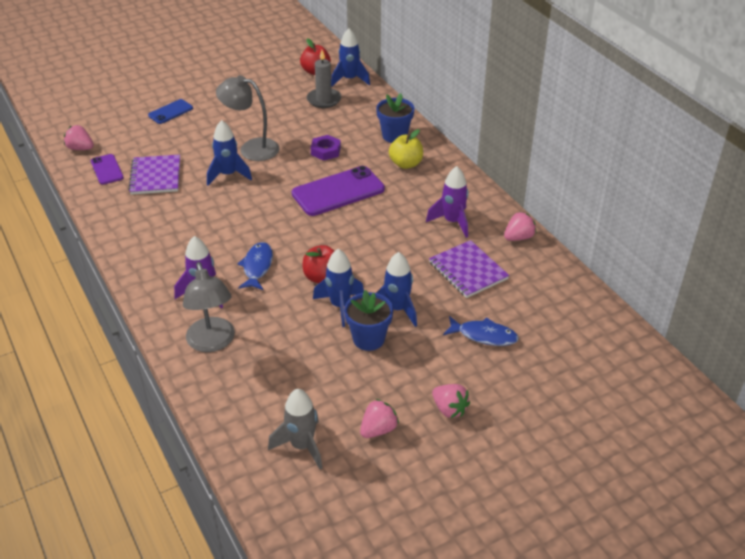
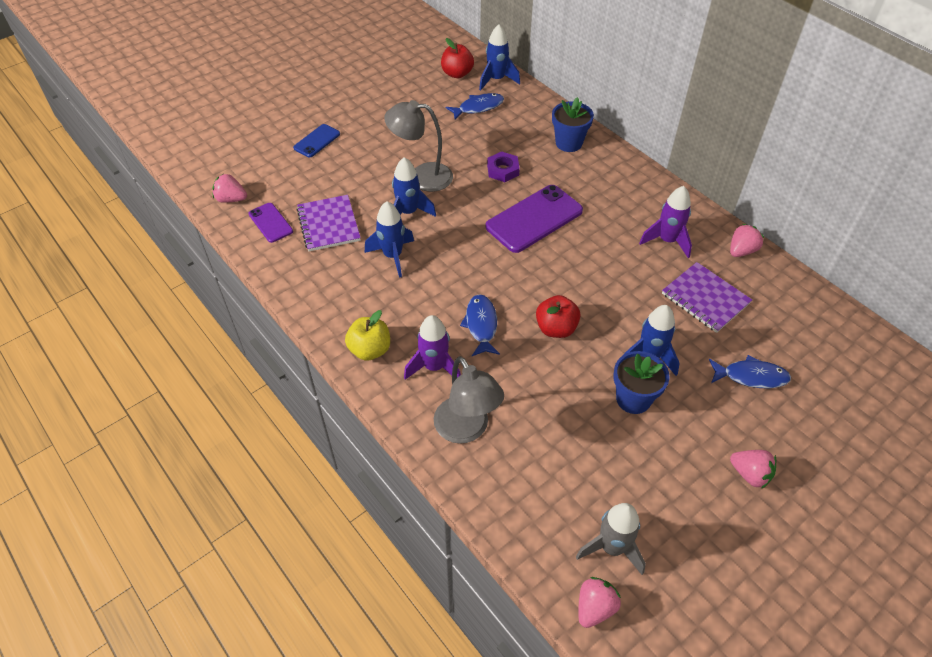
camera: 10 degrees left, 10 degrees up
grey candle [307,50,341,108] -> blue fish [446,93,504,120]
blue rocket [313,249,364,327] -> blue rocket moved to [365,201,414,278]
pink strawberry [360,399,399,438] -> pink strawberry moved to [578,577,621,628]
yellow apple [389,129,423,169] -> yellow apple moved to [345,310,390,361]

